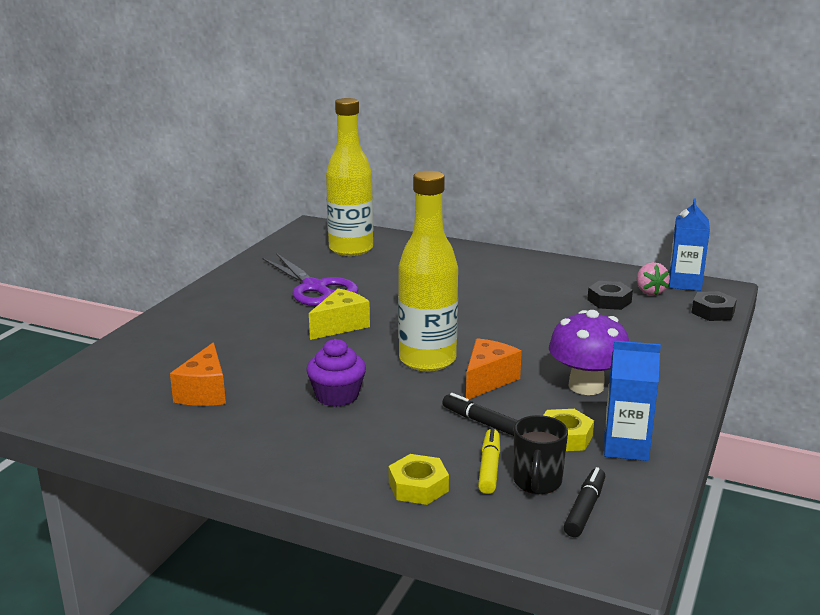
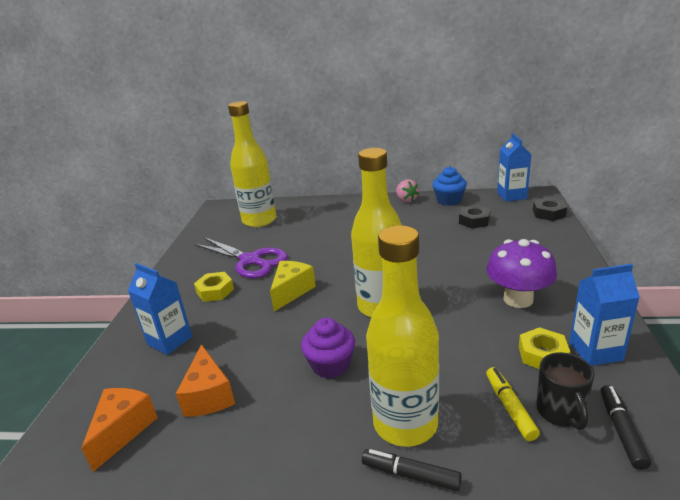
camera: 15 degrees left, 5 degrees up
yellow nut [388,454,449,505] -> yellow nut moved to [194,272,234,302]
black marker [442,393,518,436] -> black marker moved to [362,449,462,491]
orange cheese [466,338,522,399] -> orange cheese moved to [81,388,158,472]
pink strawberry [637,262,670,296] -> pink strawberry moved to [396,179,419,203]
none -> blue carton [128,263,192,355]
none -> yellow bottle [366,225,439,447]
none -> blue cupcake [432,166,467,206]

